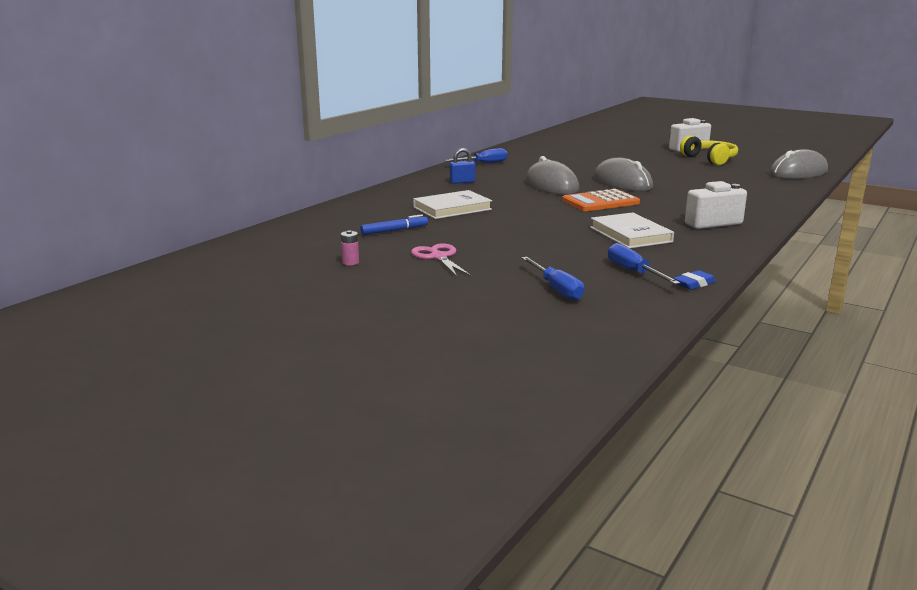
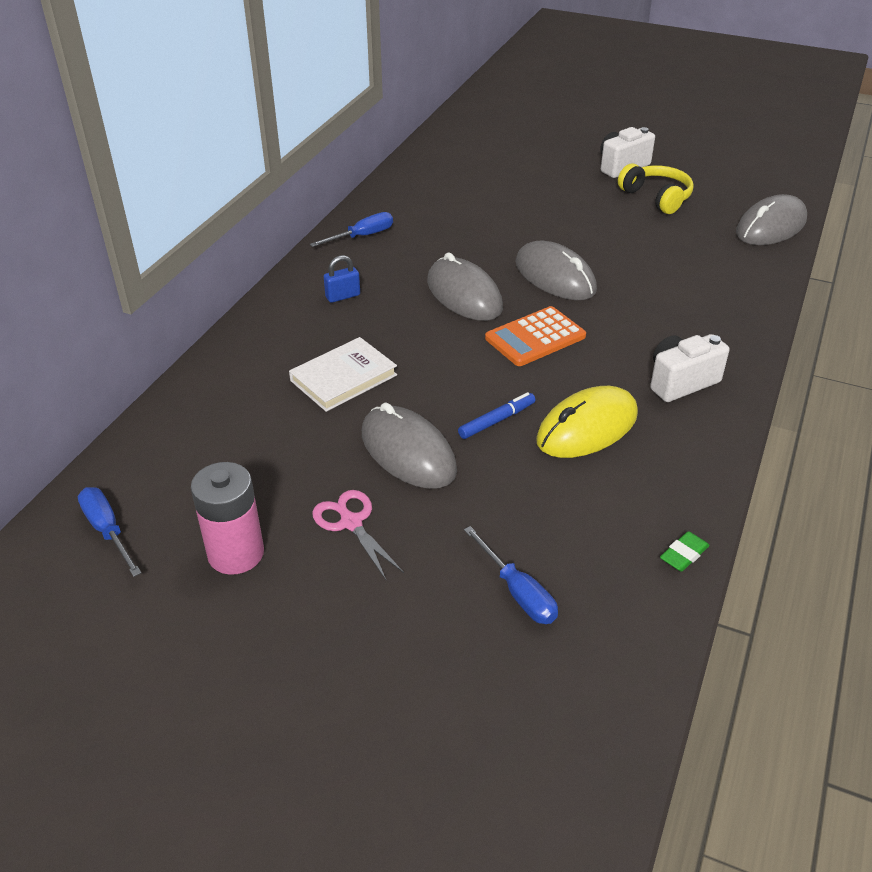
camera: 10 degrees left, 20 degrees up
pink battery [341,230,359,265] -> pink battery [191,462,264,575], size x2.45
blue marker [360,214,428,235] -> blue marker moved to [458,392,535,439]
white book [590,212,674,248] -> yellow mouse [536,386,638,458]
blue screwdriver [608,243,681,284] -> blue screwdriver moved to [78,487,142,577]
blue eraser [673,270,716,290] -> green eraser [660,531,709,572]
none -> grey mouse [362,402,457,489]

